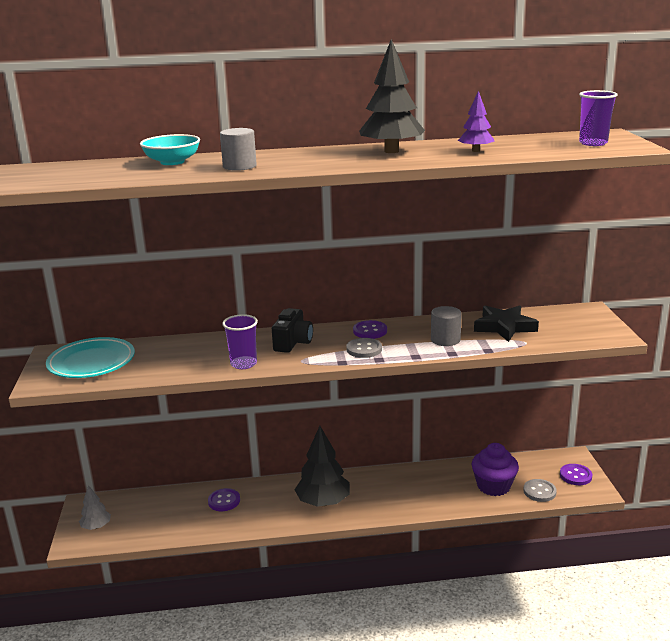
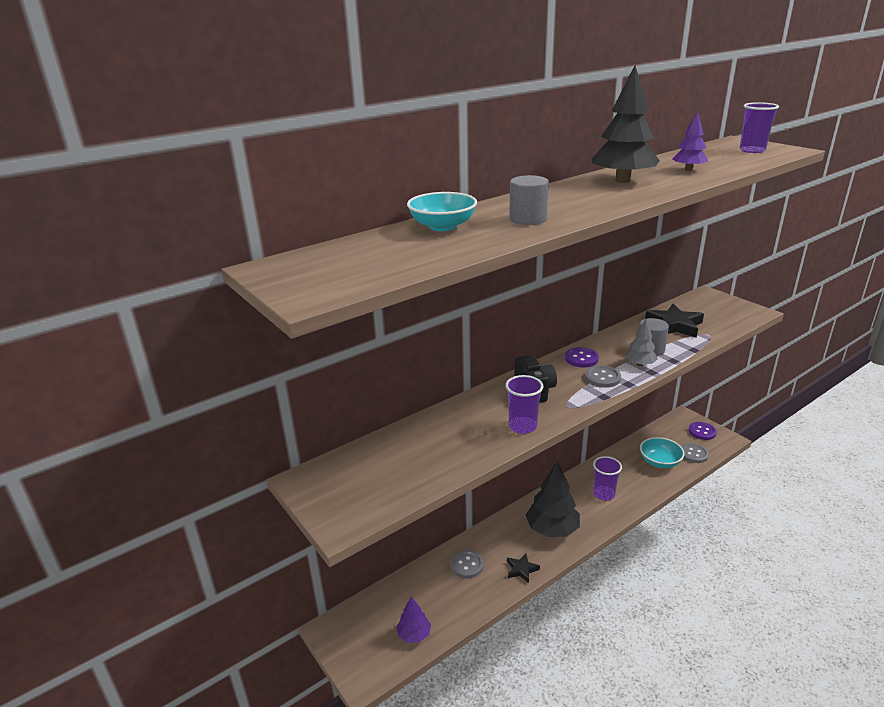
camera: 30 degrees left, 5 degrees up
turquoise plate [46,337,135,378] -> none
grey tree [79,485,111,530] -> grey tree moved to [625,319,658,366]
purple button [208,488,240,511] -> grey button [451,550,484,579]
purple cupcake [472,443,519,496] -> turquoise bowl [640,437,685,468]
none -> purple tree [396,597,431,643]
none -> black star [507,553,540,583]
none -> purple cup [593,456,622,501]

